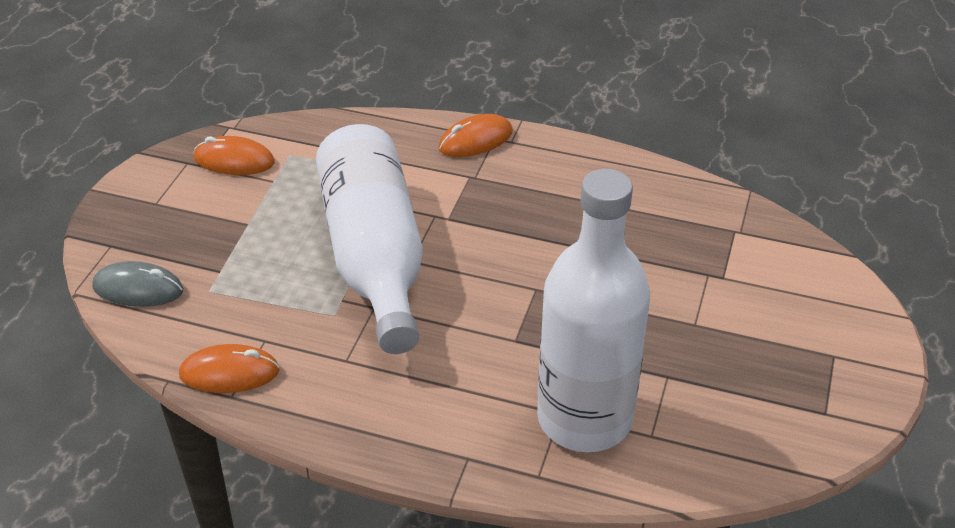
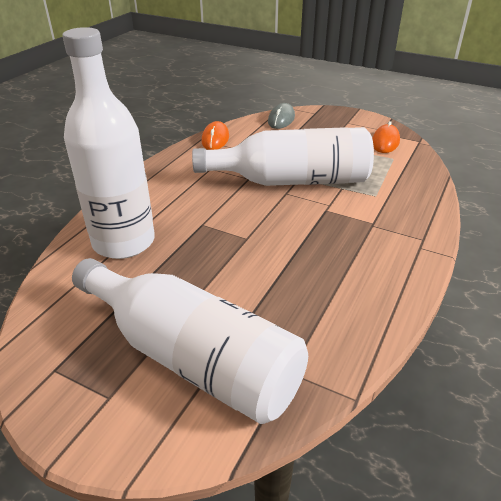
camera: 100 degrees right, 5 degrees down
orange mouse [438,114,513,157] -> none
none -> white bottle [72,258,308,424]

